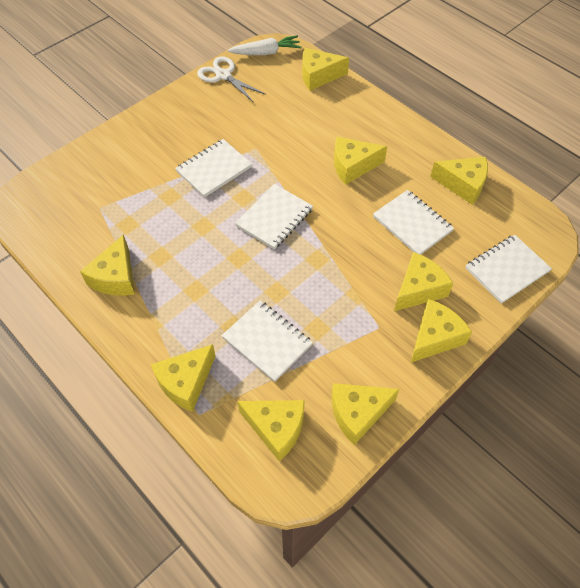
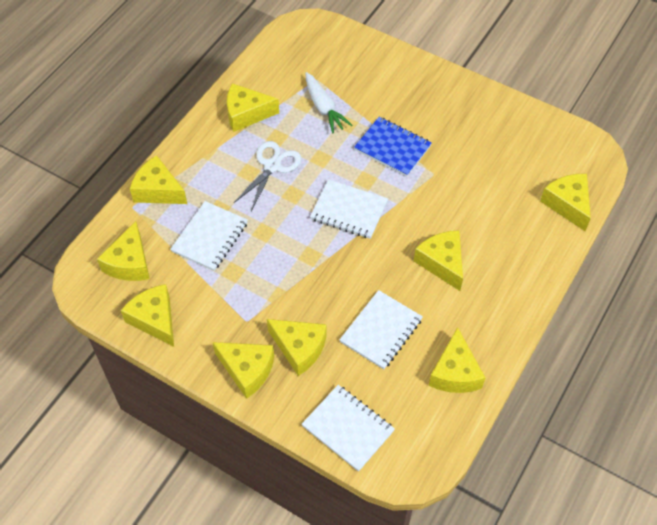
camera: 75 degrees right, 0 degrees up
white notebook [175,139,252,198] -> blue notebook [354,117,431,177]
white scissors [197,56,266,103] -> white scissors moved to [234,141,301,211]
white carrot [227,35,302,55] -> white carrot moved to [305,72,352,134]

